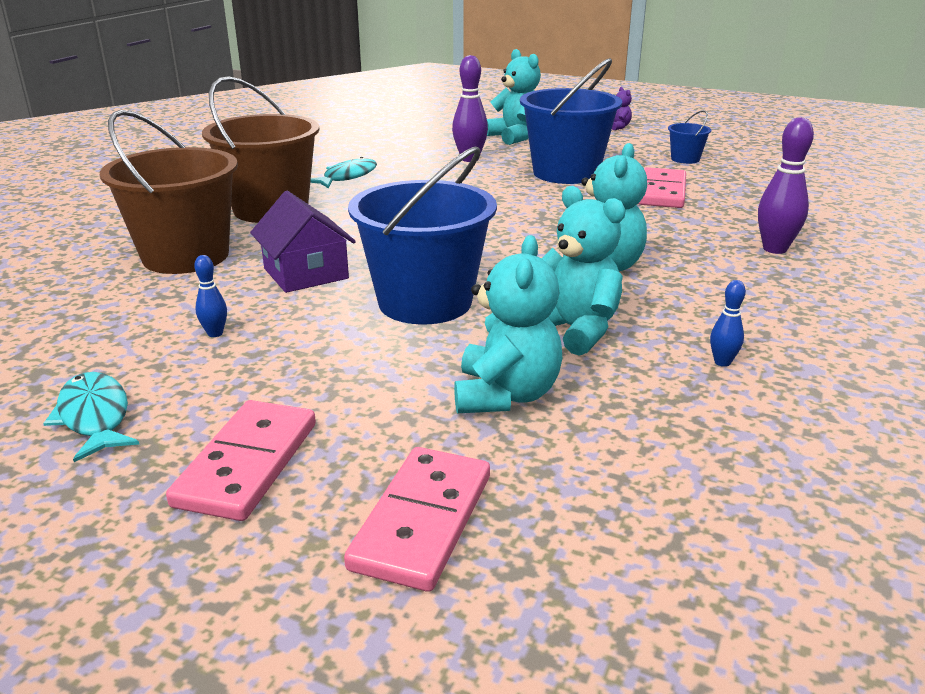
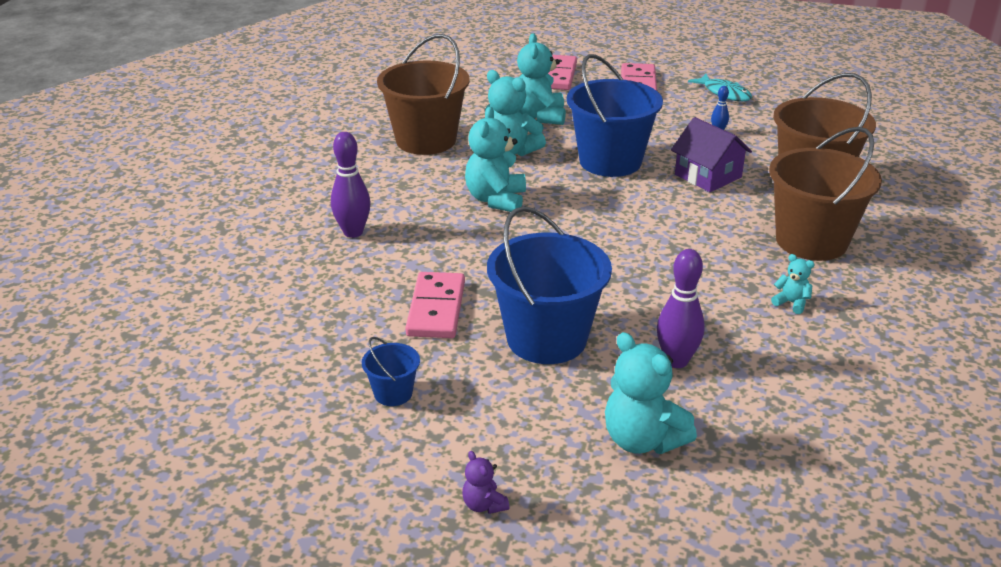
camera: 170 degrees right, 5 degrees up
turquoise fish [310,157,377,188] -> turquoise teddy bear [771,254,815,314]
blue bowling pin [710,280,746,367] -> brown bucket [377,34,470,155]

